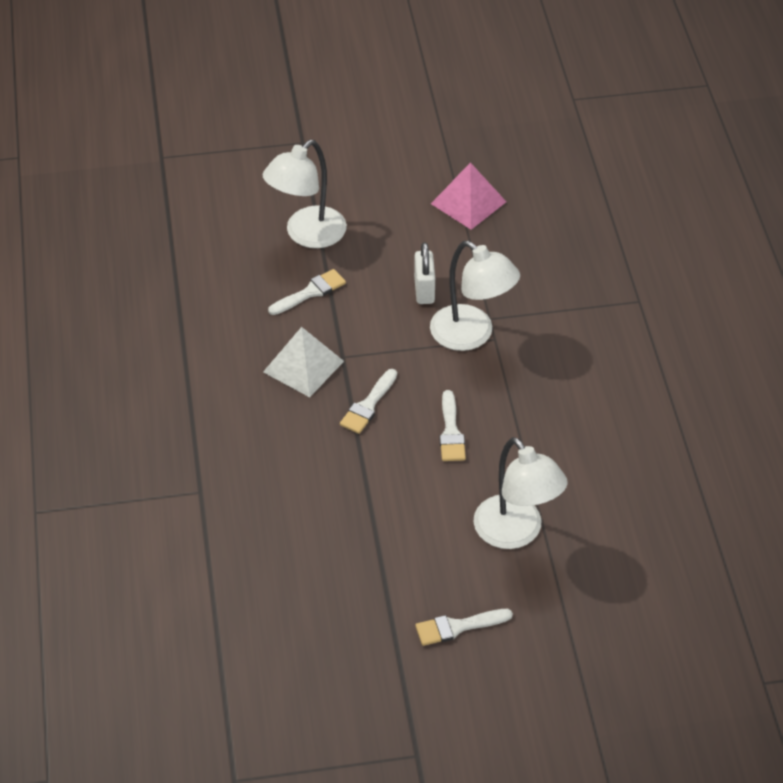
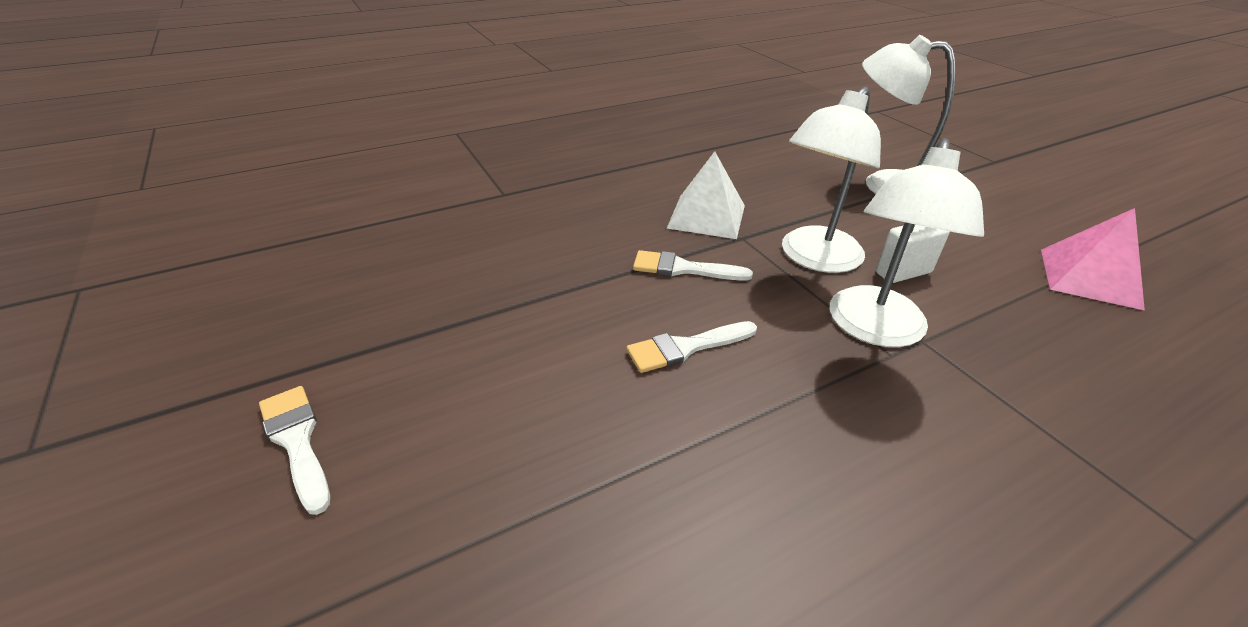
camera: 70 degrees right, 10 degrees down
white brush [268,269,346,315] -> none
white lamp [474,437,568,549] -> white lamp moved to [782,87,881,273]

